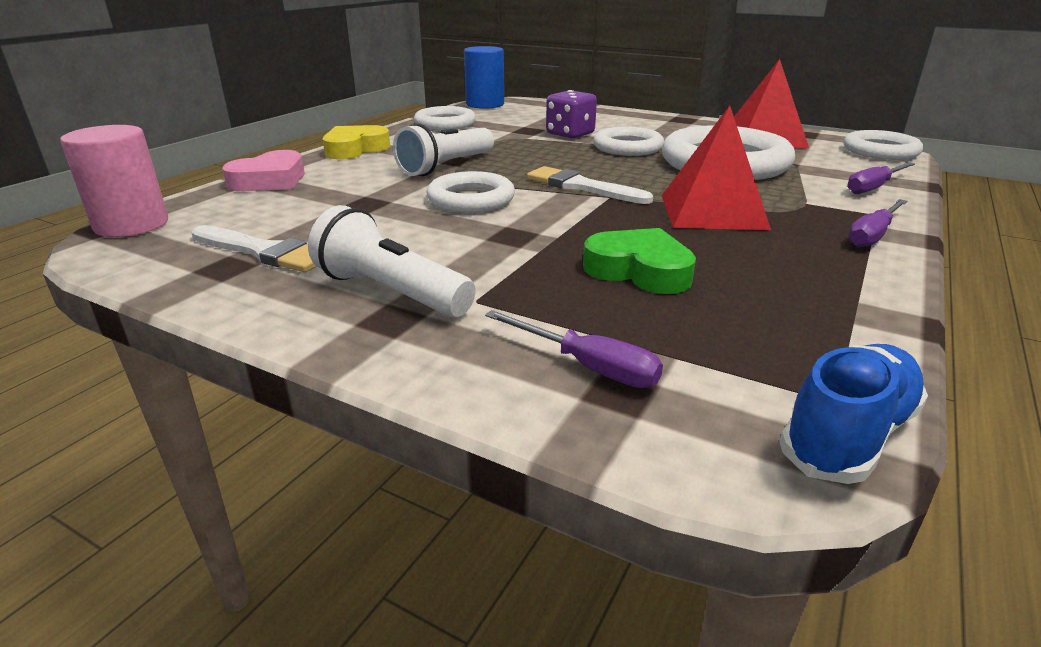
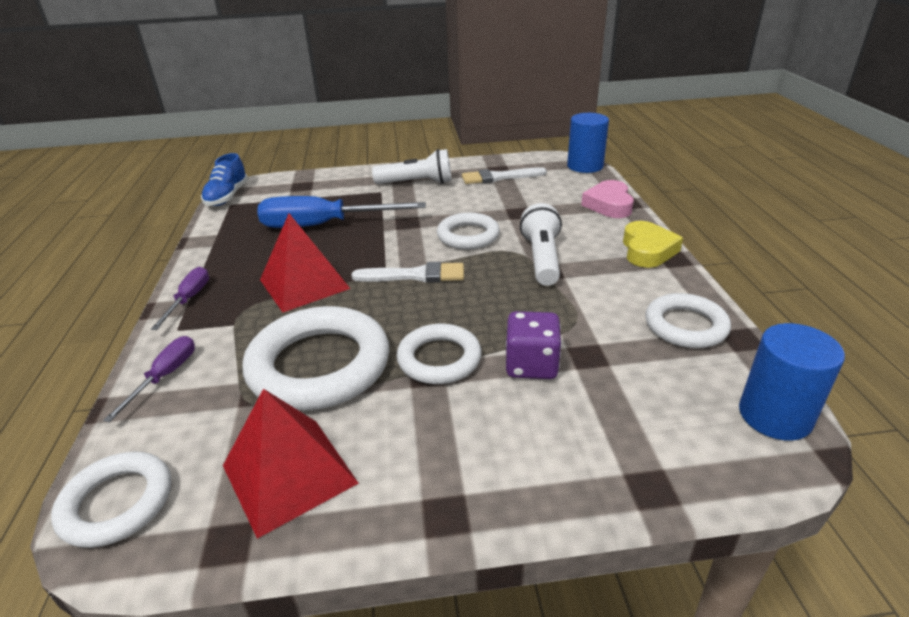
camera: 145 degrees right, 5 degrees up
pink cylinder [60,125,168,237] -> blue cylinder [567,113,609,173]
purple screwdriver [485,310,663,388] -> none
green heart [583,228,696,294] -> blue screwdriver [257,196,426,228]

